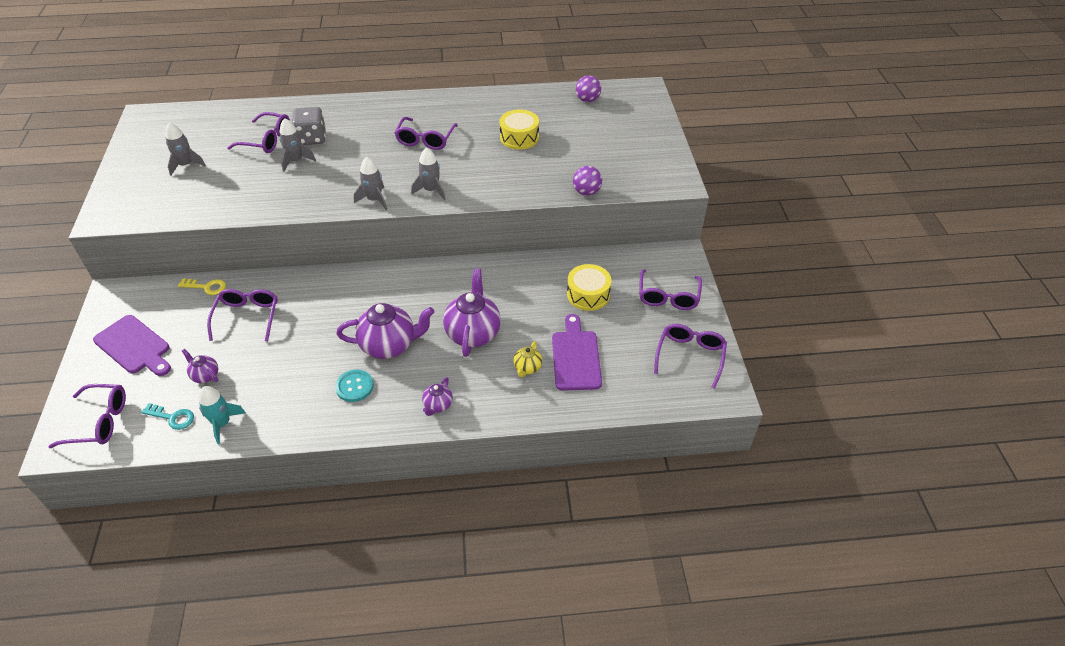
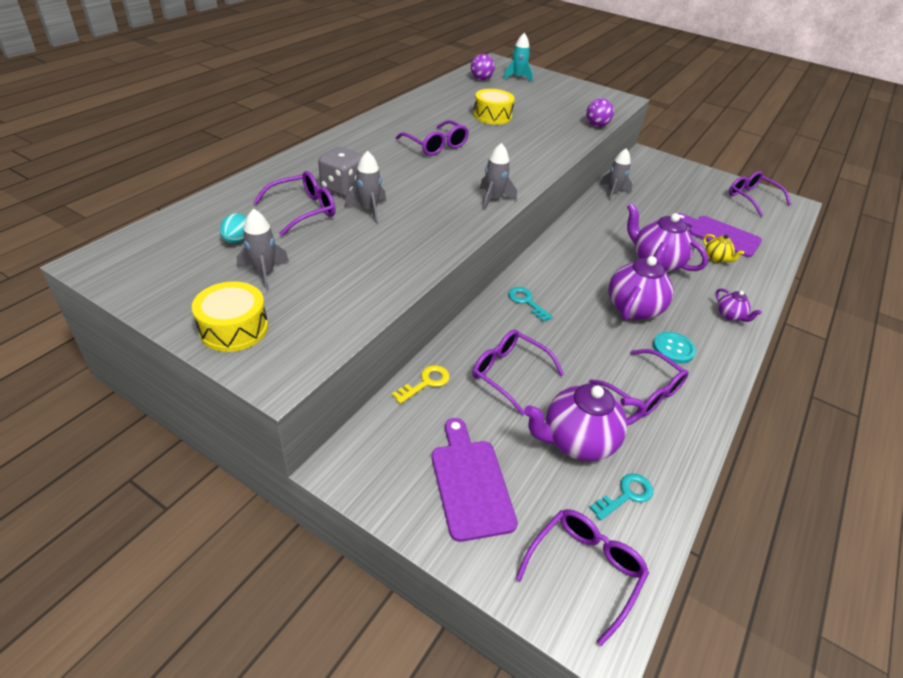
camera: 55 degrees left, 5 degrees down
purple cutting board [93,315,171,376] -> purple cutting board turned 90 degrees counterclockwise [432,418,518,542]
purple teapot [182,349,218,383] -> purple teapot [524,384,646,461], size x2.02
turquoise rocket [199,386,246,444] -> turquoise rocket moved to [503,33,533,82]
grey rocket [411,147,446,200] -> grey rocket moved to [600,148,633,201]
yellow drum [567,264,611,311] -> yellow drum moved to [192,282,268,352]
purple glasses [639,269,702,310] -> purple glasses moved to [589,349,688,416]
none -> turquoise egg [220,213,247,243]
none -> turquoise key [508,287,553,322]

